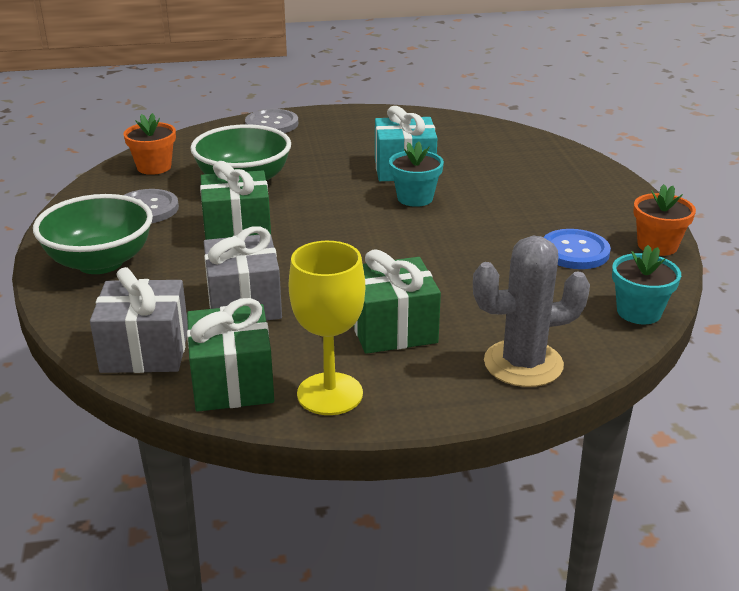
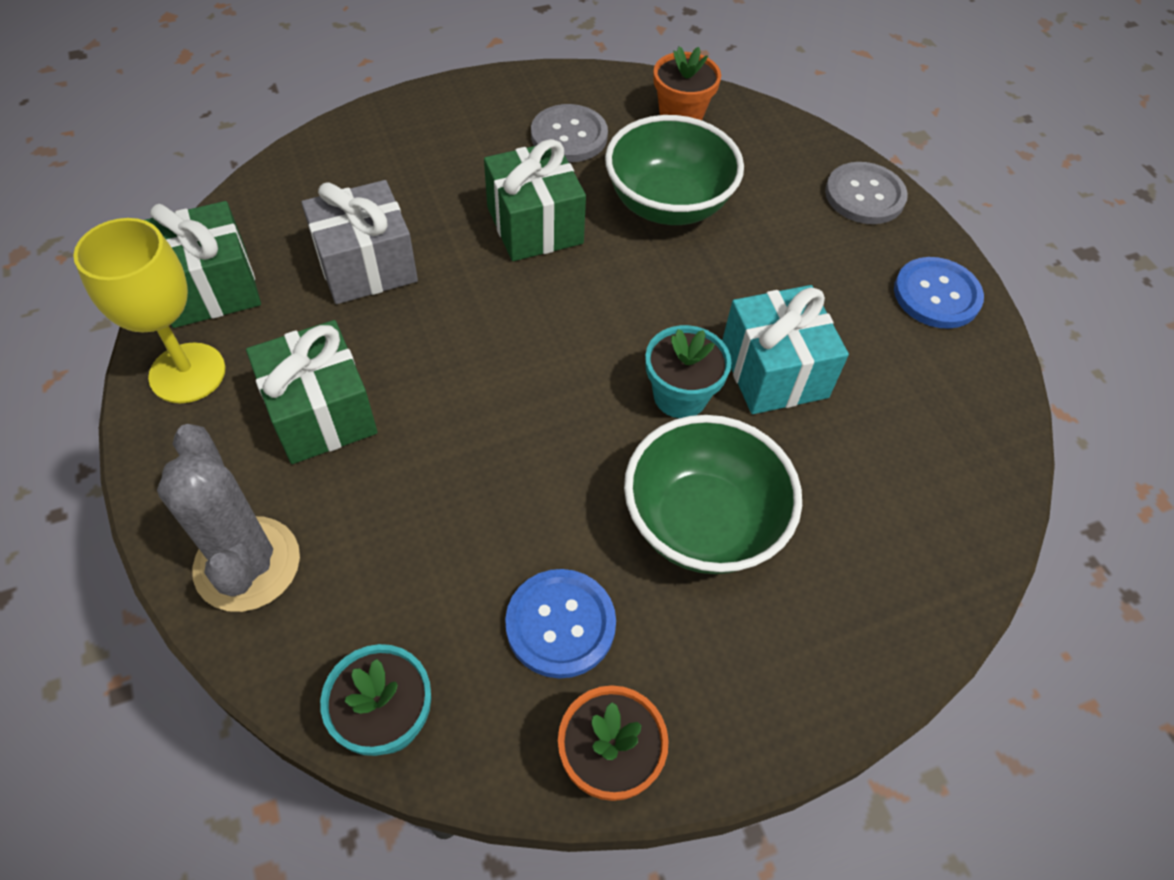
camera: 75 degrees right, 25 degrees up
green bowl [33,194,153,274] -> green bowl moved to [624,415,802,574]
grey gift [90,267,188,373] -> none
none -> blue button [894,257,984,329]

